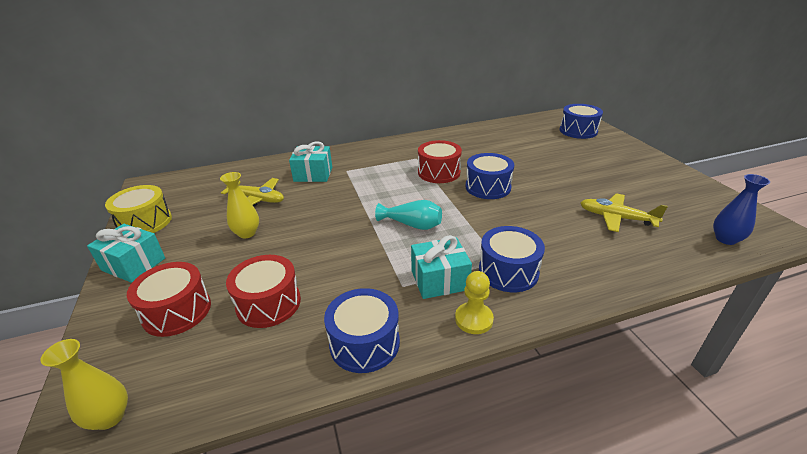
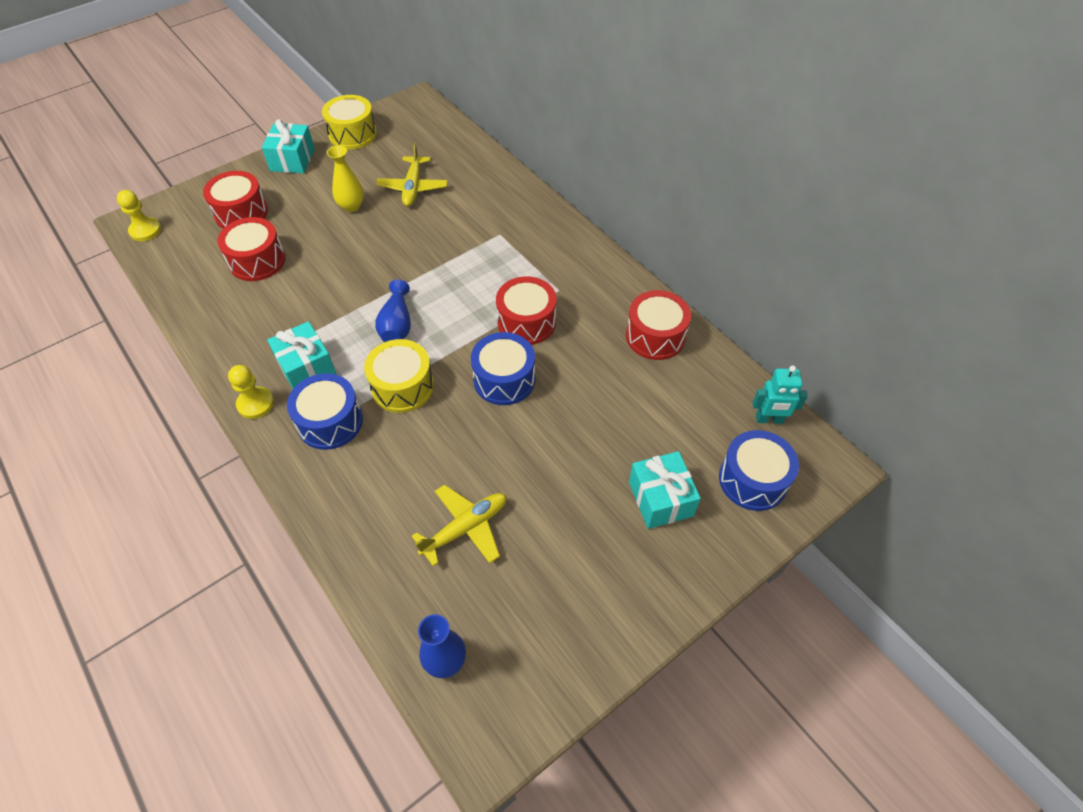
camera: 70 degrees right, 20 degrees up
yellow vase [40,339,128,430] -> yellow pawn [117,190,161,241]
turquoise gift [289,141,332,182] -> turquoise gift moved to [629,451,701,529]
blue drum [324,288,400,373] -> none
turquoise vase [375,200,442,230] -> blue vase [375,279,411,342]
yellow plane [580,193,668,232] -> yellow plane turned 45 degrees clockwise [412,485,507,566]
none -> yellow drum [364,339,434,413]
none -> red drum [626,290,691,360]
none -> turquoise robot [753,365,808,424]

